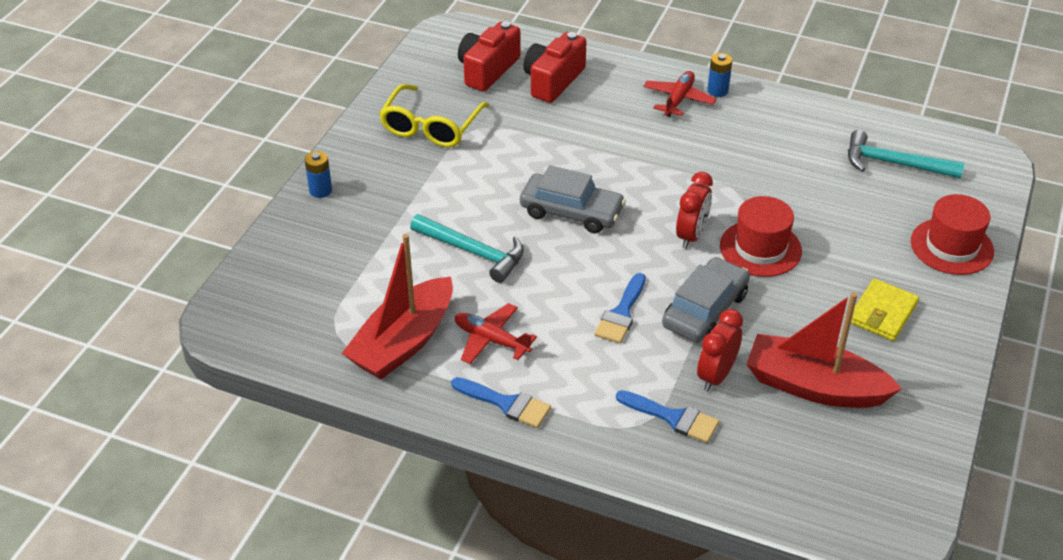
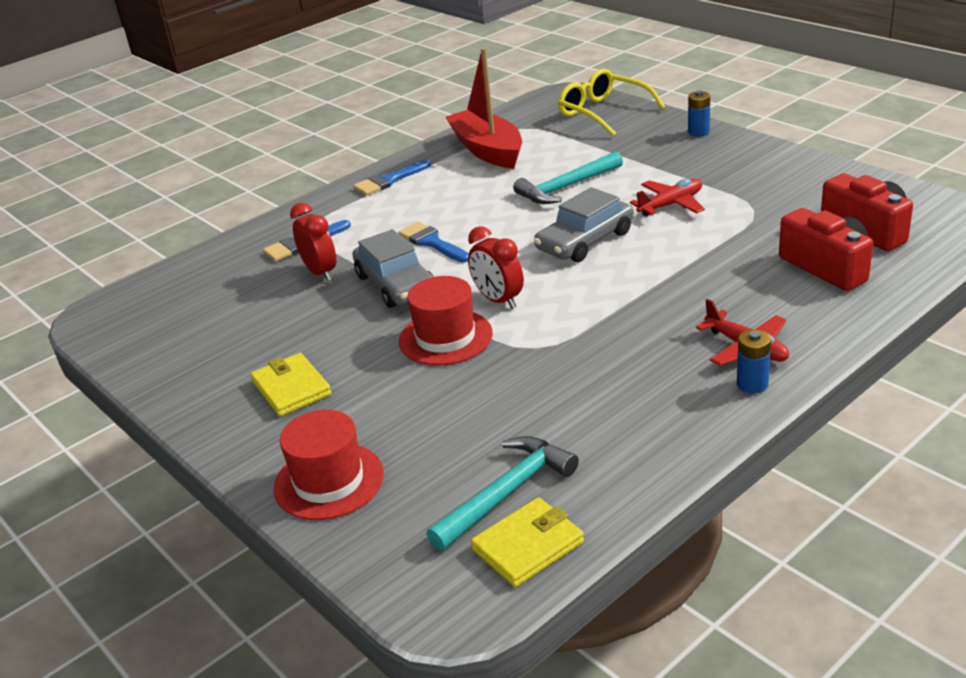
camera: 120 degrees right, 10 degrees down
yellow glasses [379,84,489,147] -> yellow glasses moved to [558,69,666,137]
red plane [455,303,537,364] -> red plane moved to [630,179,705,217]
red boat [746,292,902,408] -> none
none -> yellow wallet [471,497,584,587]

